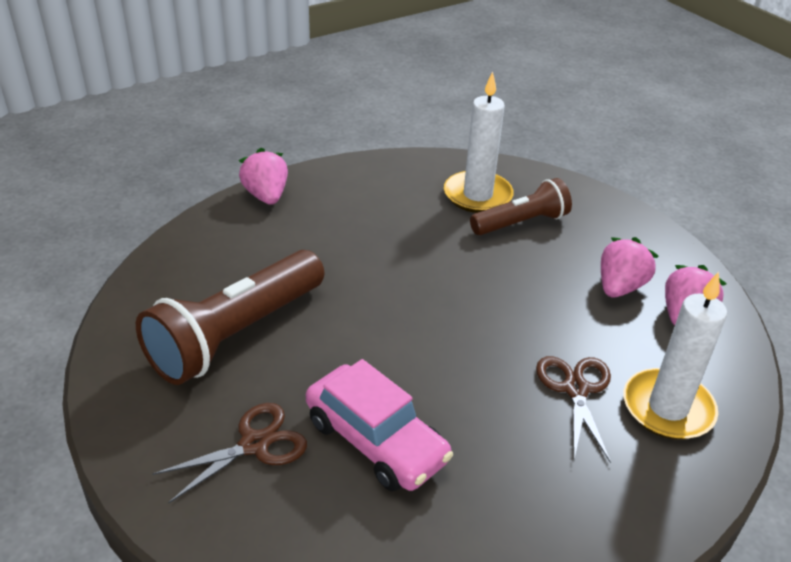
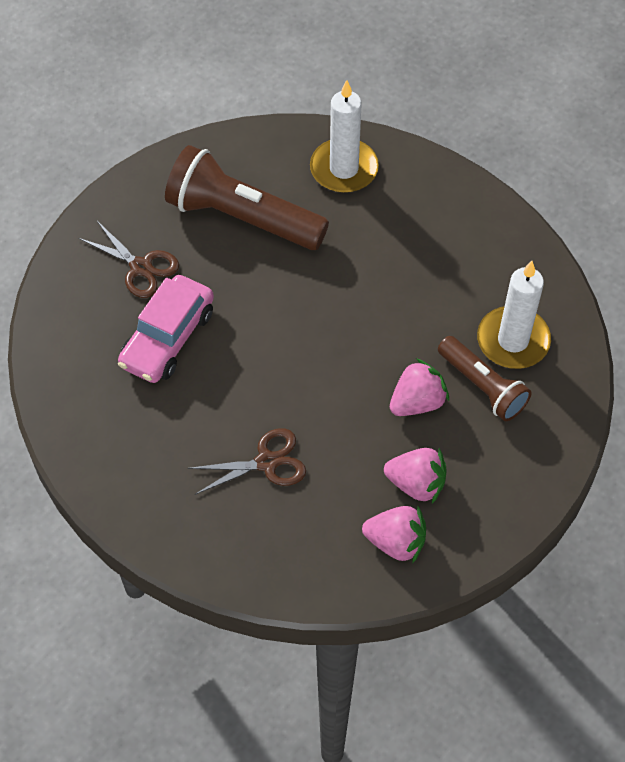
camera: 75 degrees right, 20 degrees up
pink strawberry [239,148,288,205] -> pink strawberry moved to [390,358,449,416]
white candle [624,272,727,440] -> white candle moved to [310,80,379,193]

